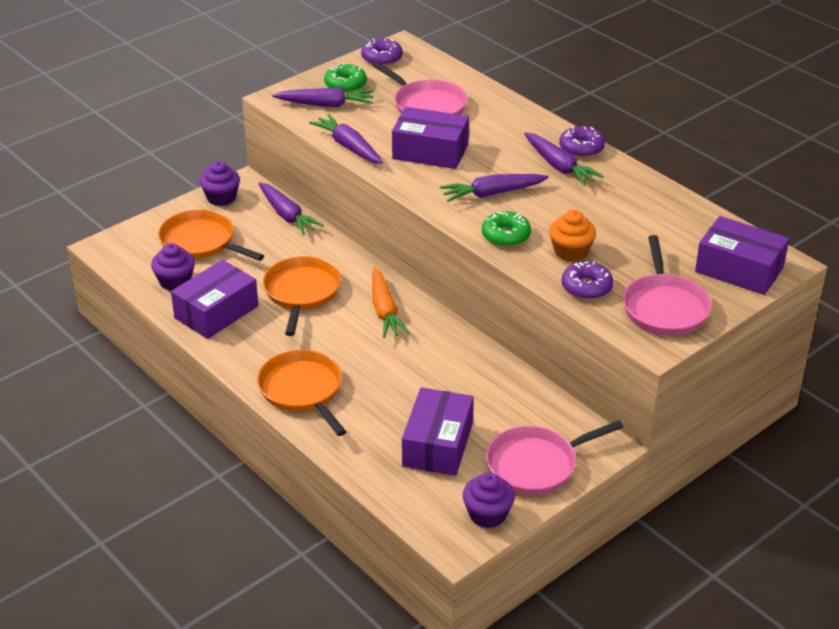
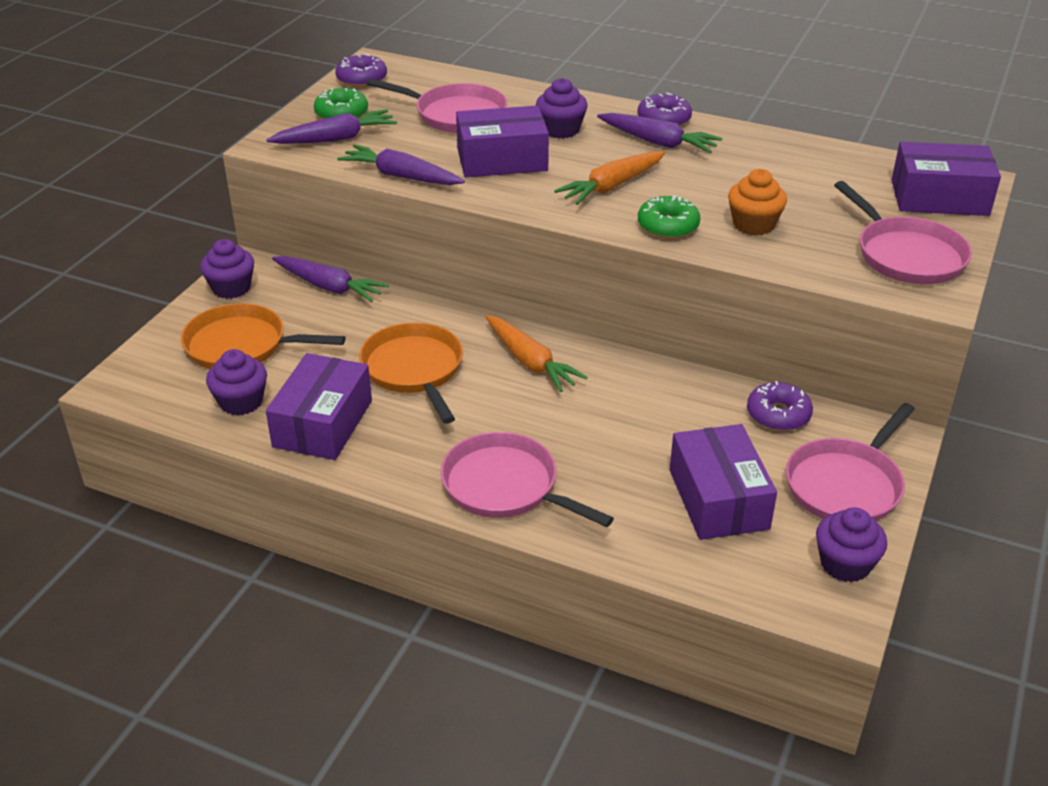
camera: 25 degrees left, 0 degrees up
orange pan [257,350,346,436] -> pink pan [440,432,614,527]
purple carrot [440,174,549,202] -> orange carrot [554,151,665,205]
purple donut [562,262,614,300] -> purple donut moved to [747,381,813,431]
none -> purple cupcake [536,78,588,139]

